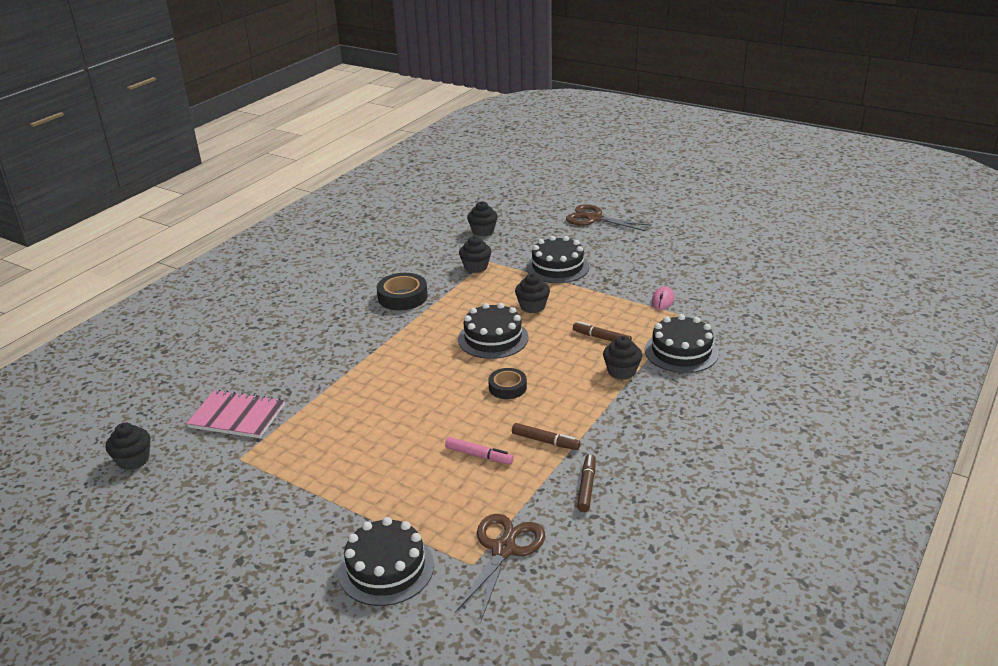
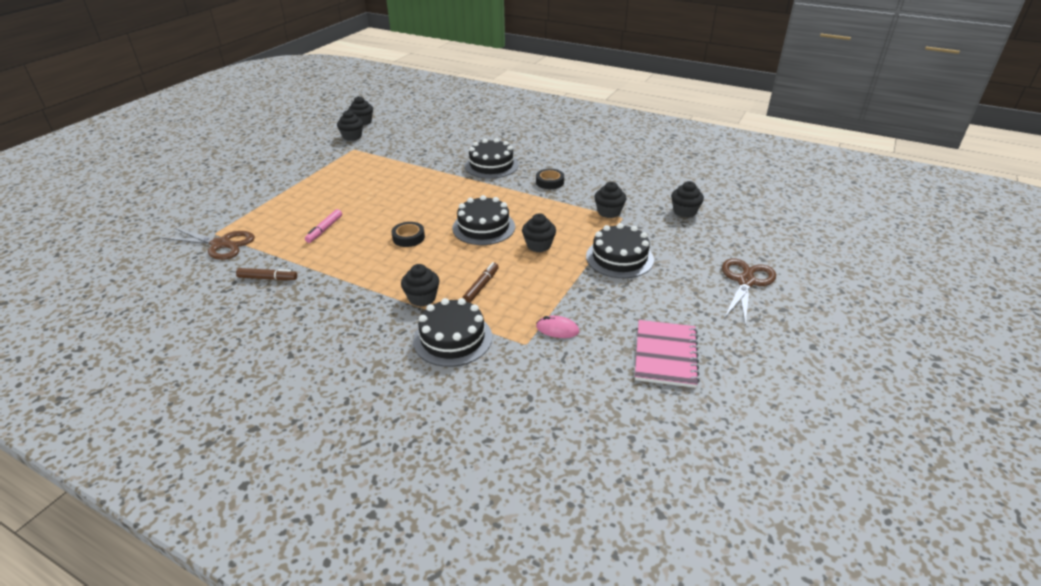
camera: 85 degrees right, 5 degrees up
pink notebook [186,390,285,438] -> pink notebook moved to [635,320,700,388]
black cake [338,517,434,606] -> black cake moved to [465,138,519,179]
black tape [377,273,428,310] -> black tape [536,169,564,189], size x0.66
brown marker [512,423,580,450] -> none
none -> black cupcake [337,110,363,141]

